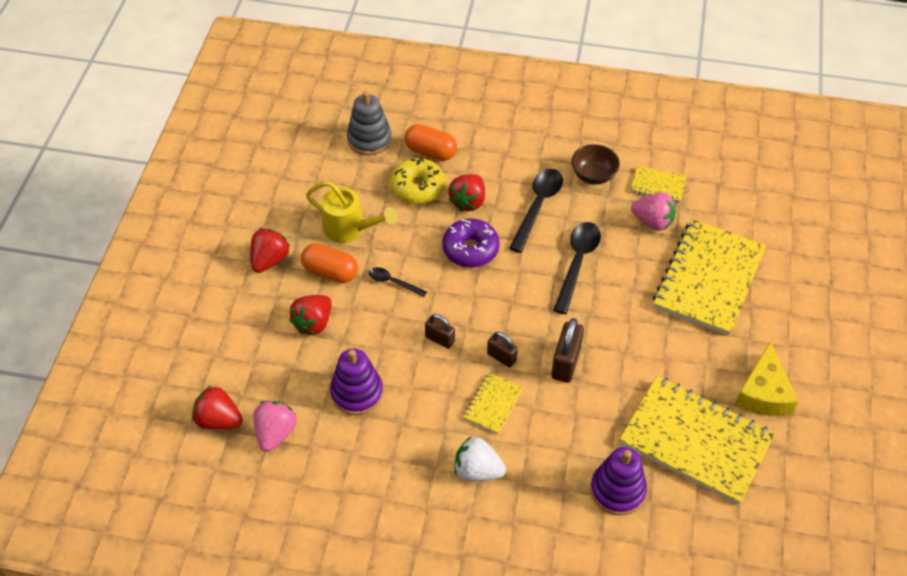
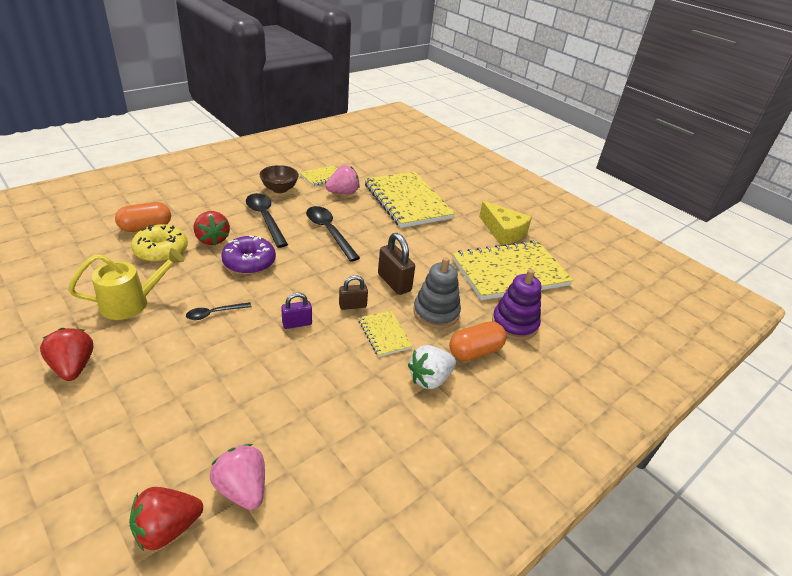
camera: 55 degrees left, 15 degrees down
red strawberry [289,295,332,335] -> none
orange capsule [301,243,358,283] -> orange capsule moved to [449,321,506,361]
purple stacking toy [330,349,383,415] -> none
grey stacking toy [347,91,392,156] -> grey stacking toy moved to [413,257,461,329]
brown padlock [425,314,455,349] -> purple padlock [281,293,312,329]

